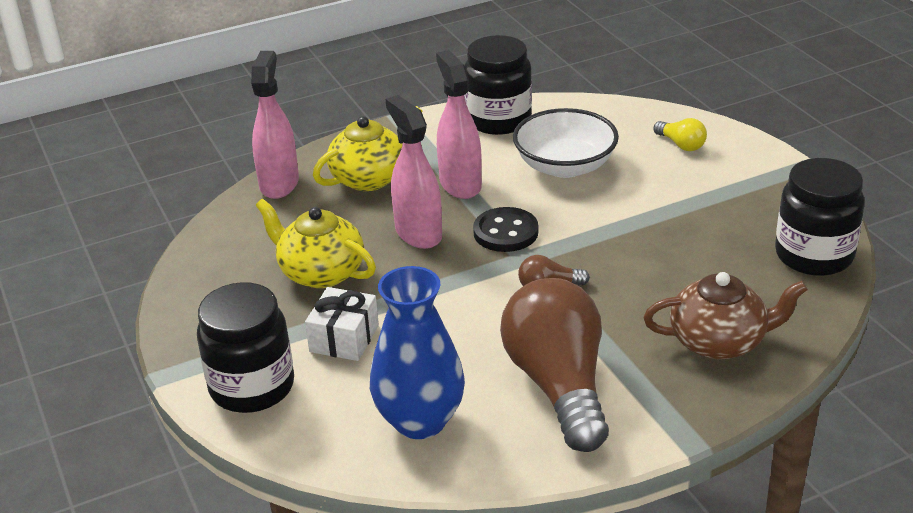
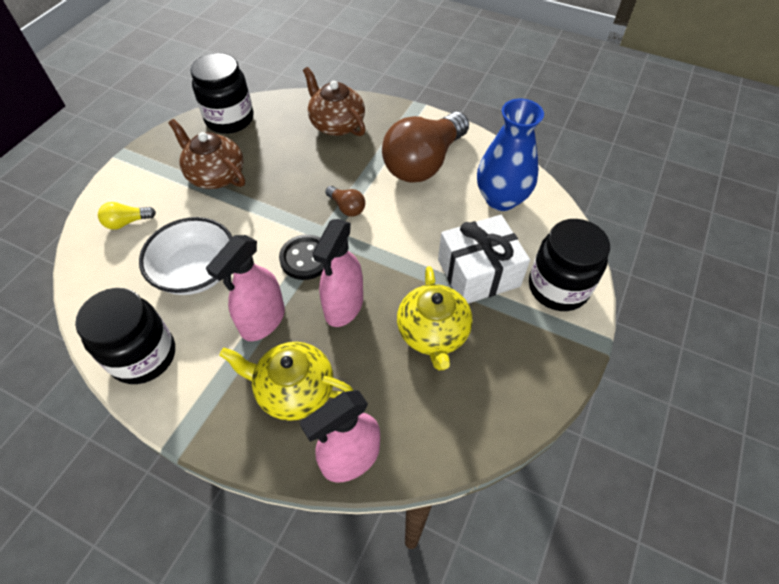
camera: 130 degrees left, 20 degrees up
white gift [305,287,379,361] -> white gift [438,215,530,304], size x1.54
yellow light bulb [653,118,707,151] -> yellow light bulb turned 120 degrees counterclockwise [98,202,156,230]
none -> brown teapot [169,119,245,189]

